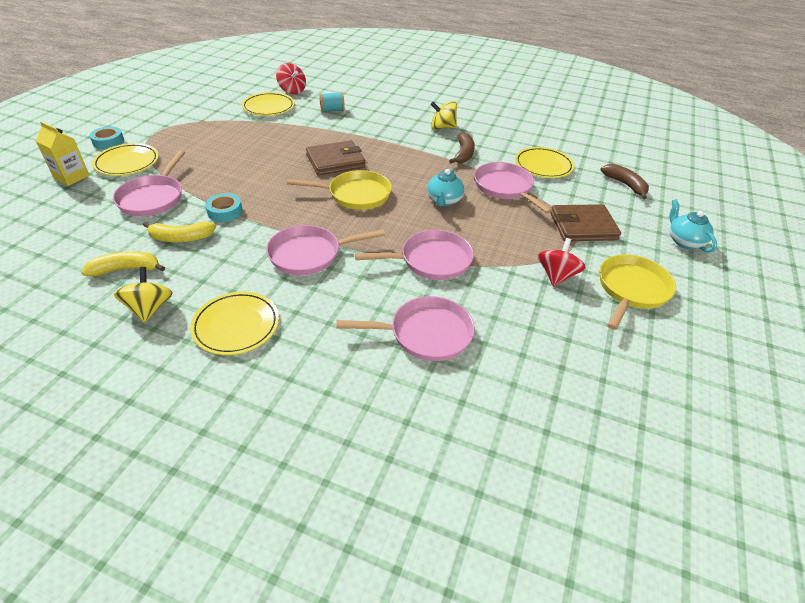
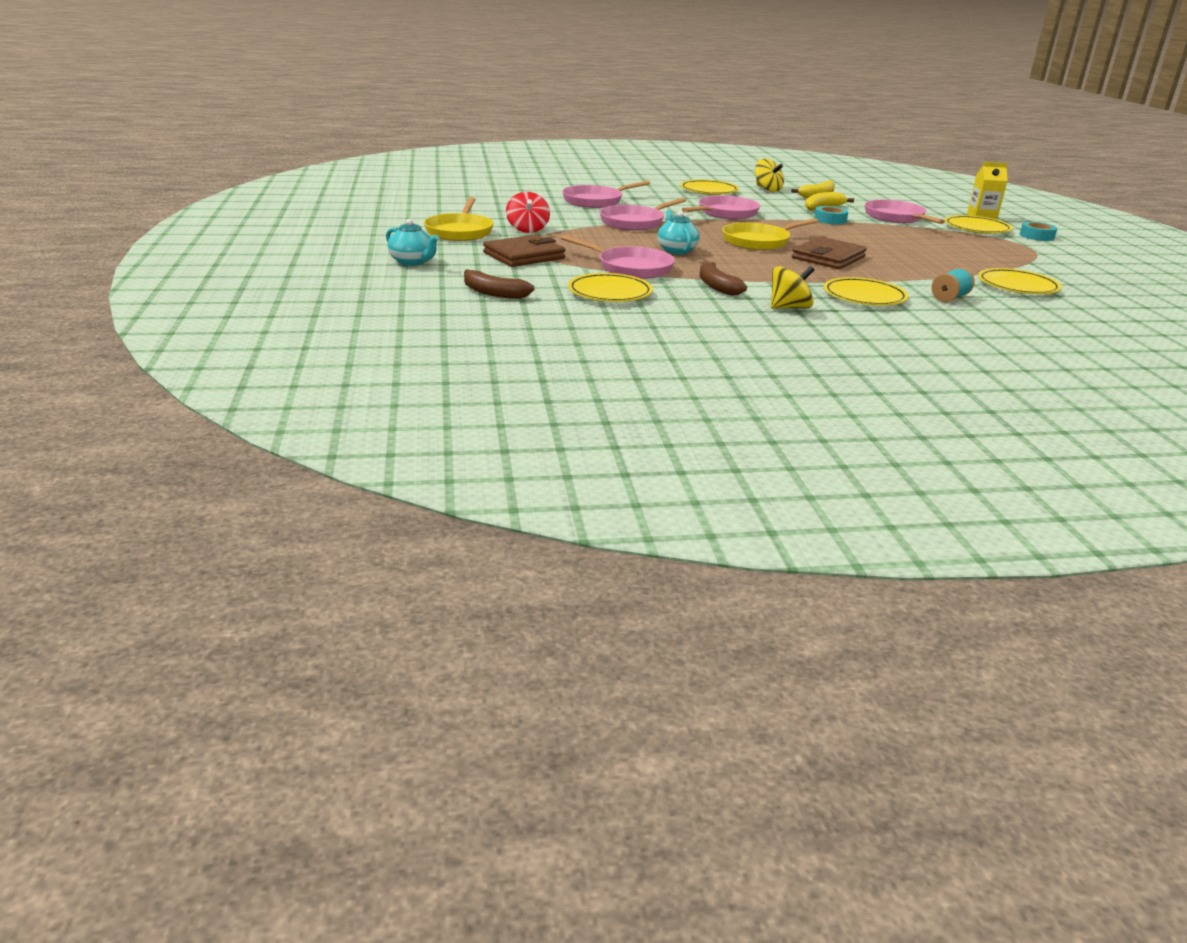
camera: 150 degrees right, 15 degrees down
red spinning top [276,63,306,94] -> none
none -> yellow plate [824,277,908,306]

